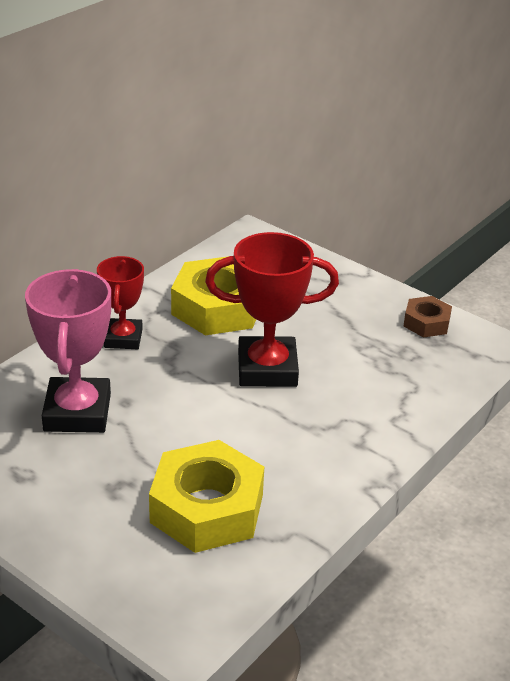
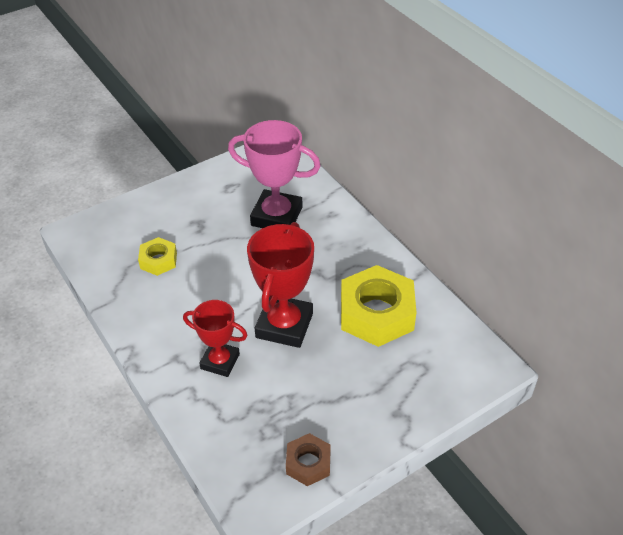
camera: 110 degrees right, 10 degrees up
red trophy [97,256,144,349] -> red trophy moved to [183,300,248,377]
yellow nut [149,440,264,553] -> yellow nut [138,237,177,276], size x0.52

